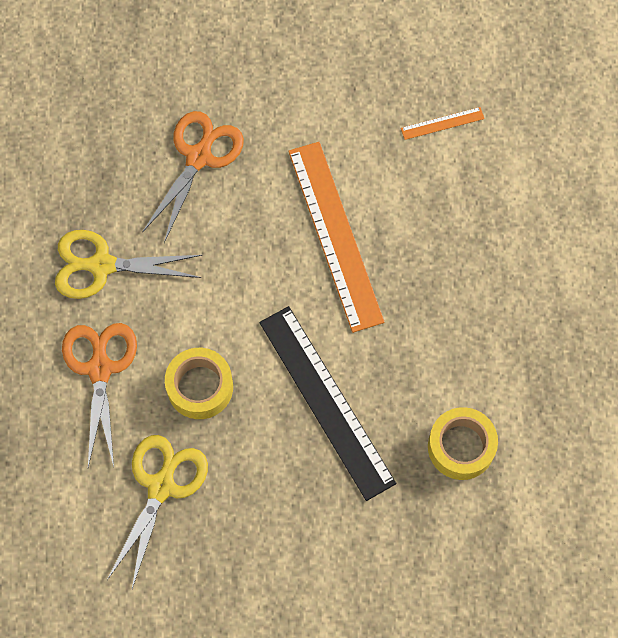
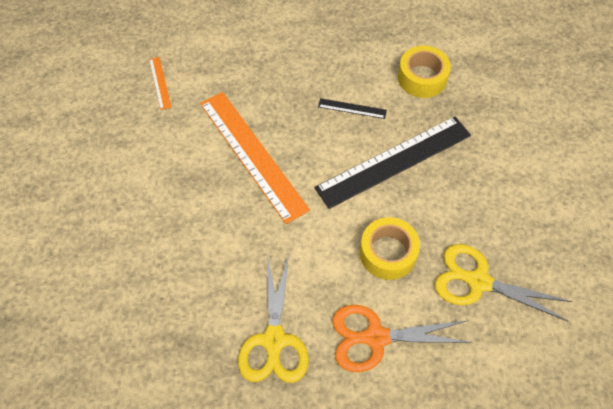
camera: 90 degrees left, 10 degrees down
orange scissors [142,111,244,243] -> none
orange ruler [288,142,385,333] -> orange ruler turned 75 degrees clockwise [200,92,310,224]
none -> black ruler [318,98,387,119]

